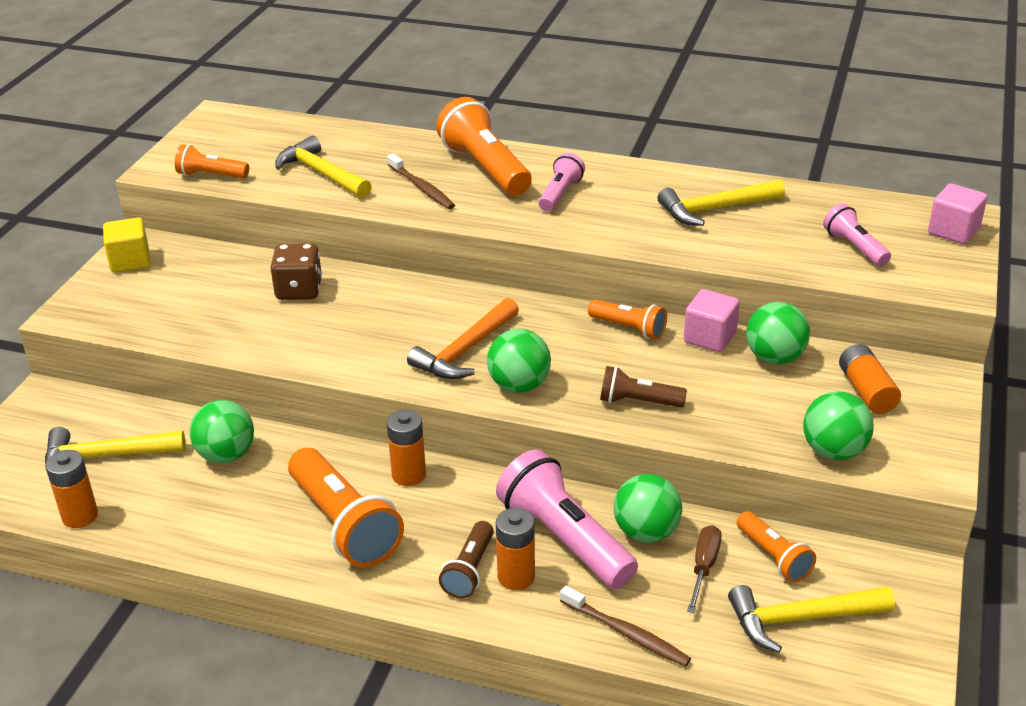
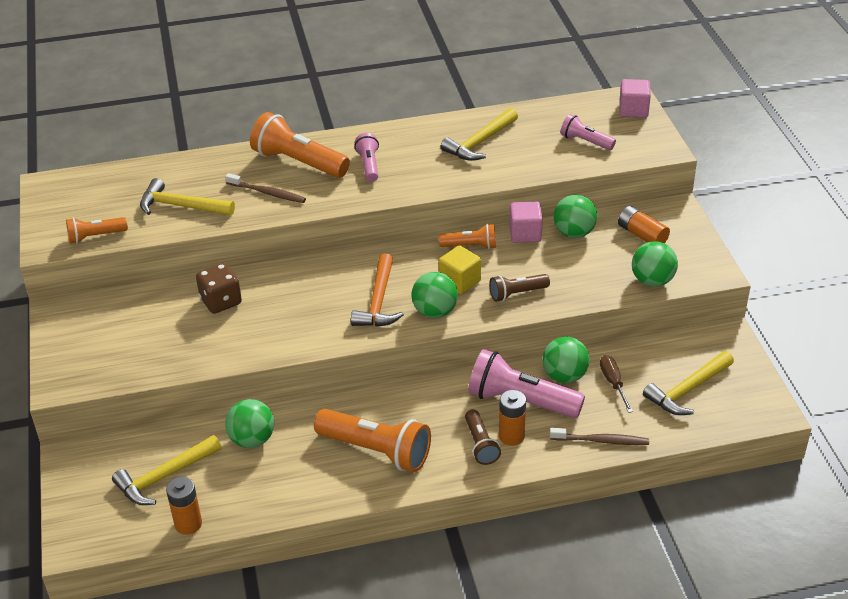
camera: 30 degrees left, 5 degrees up
yellow cube [103,218,150,273] -> yellow cube moved to [439,245,481,294]
orange battery [387,410,426,486] -> none
orange flashlight [737,511,816,583] -> none

